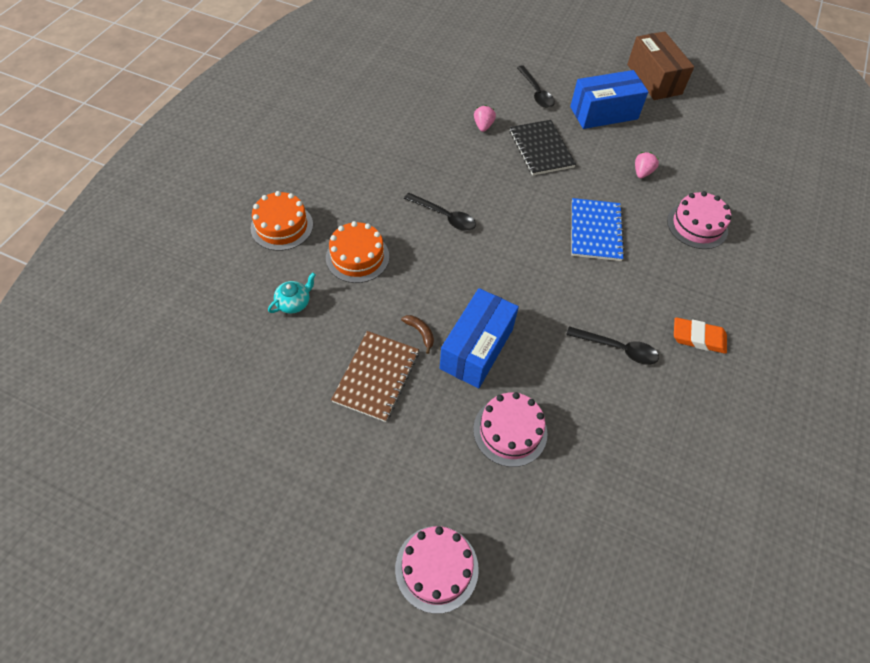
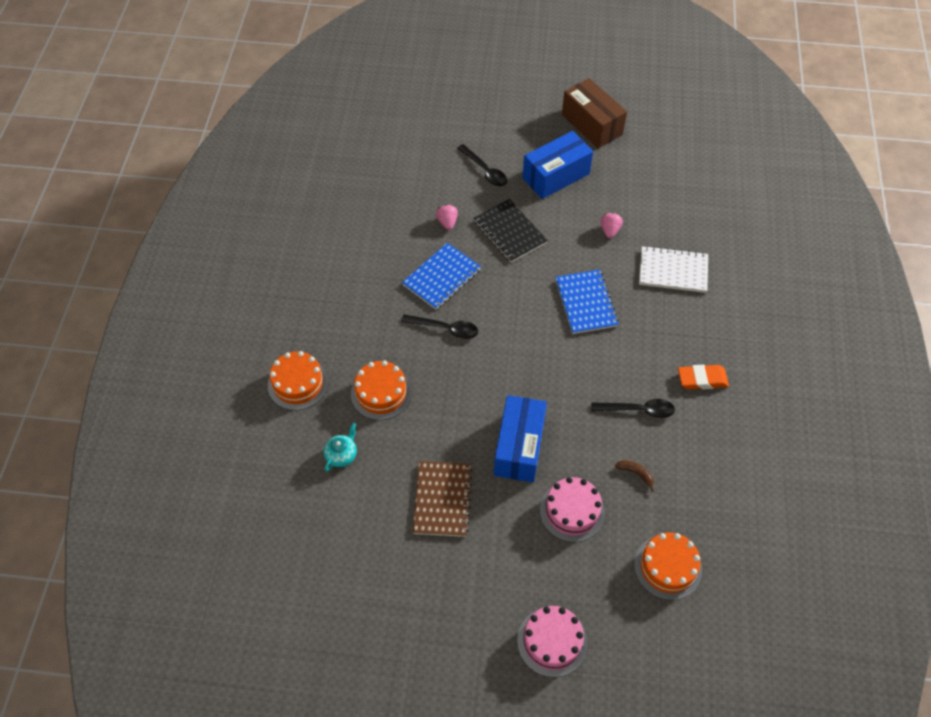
camera: 15 degrees left, 0 degrees up
brown banana [401,315,434,354] -> brown banana moved to [615,460,654,492]
pink cake [667,191,731,249] -> white notebook [639,246,708,293]
none -> blue notebook [402,243,481,309]
none -> orange cake [634,532,702,600]

